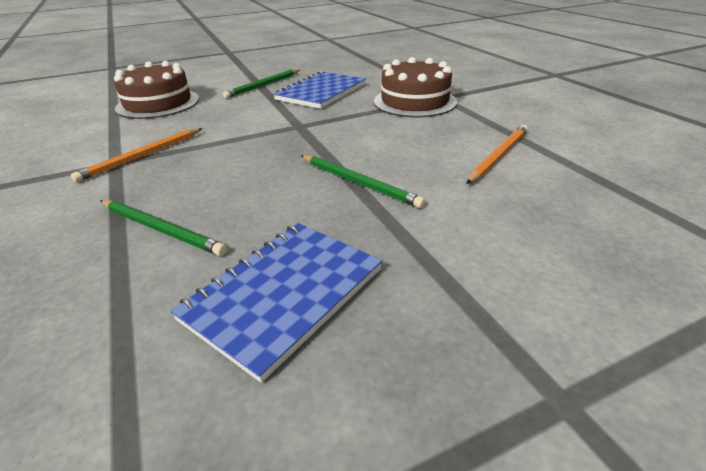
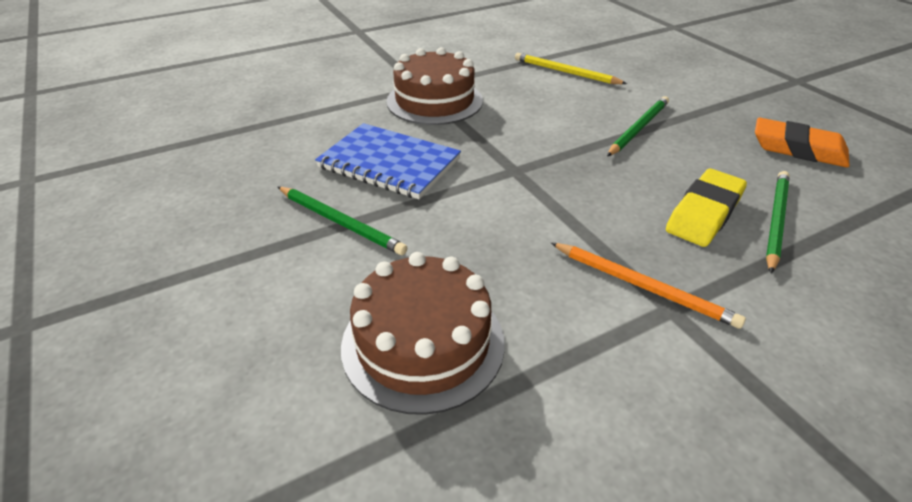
camera: 95 degrees left, 5 degrees up
blue notebook [170,223,382,383] -> orange eraser [755,118,850,167]
orange pencil [466,125,528,184] -> yellow pencil [515,53,627,84]
none -> yellow eraser [666,169,747,247]

